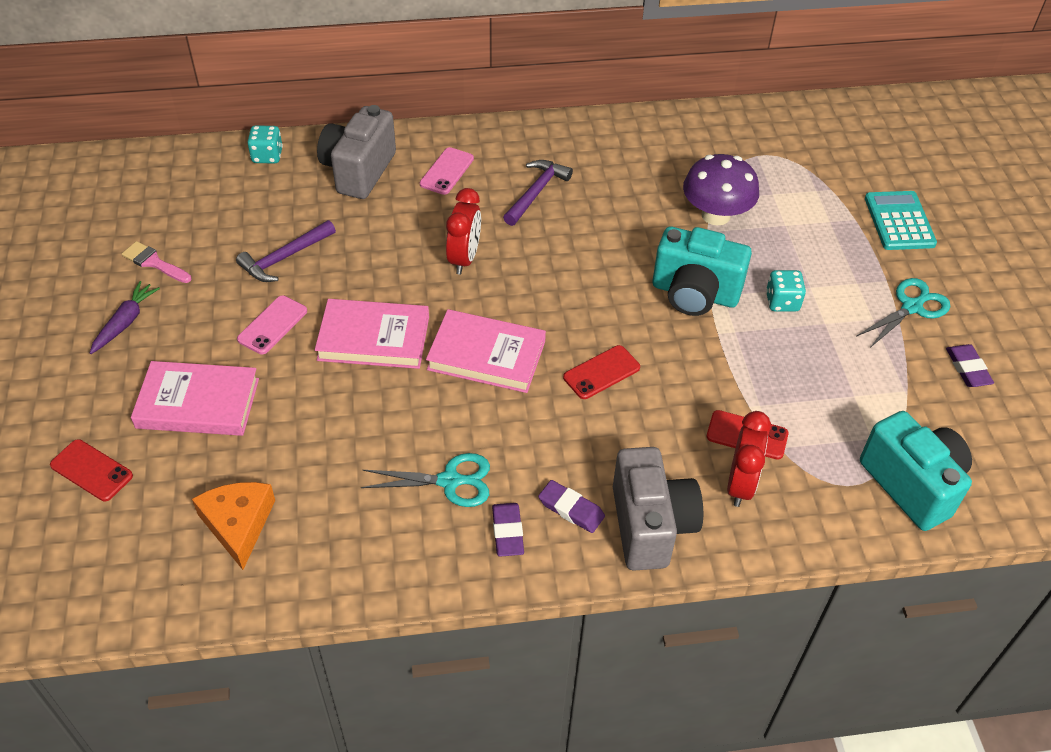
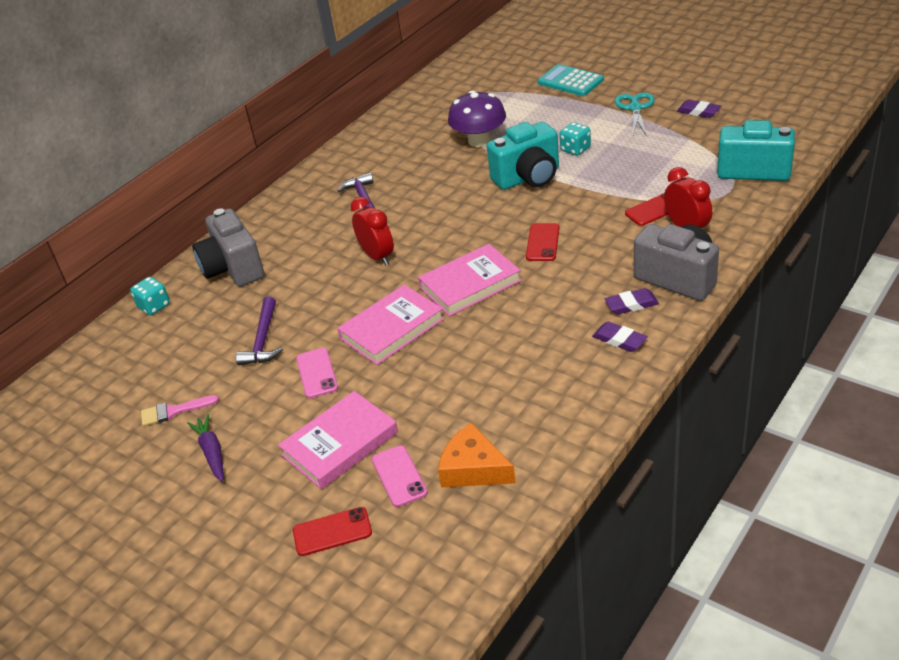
camera: 40 degrees left, 10 degrees down
turquoise scissors [361,453,490,507] -> none
pink phone [420,147,474,195] -> pink phone moved to [372,445,428,507]

